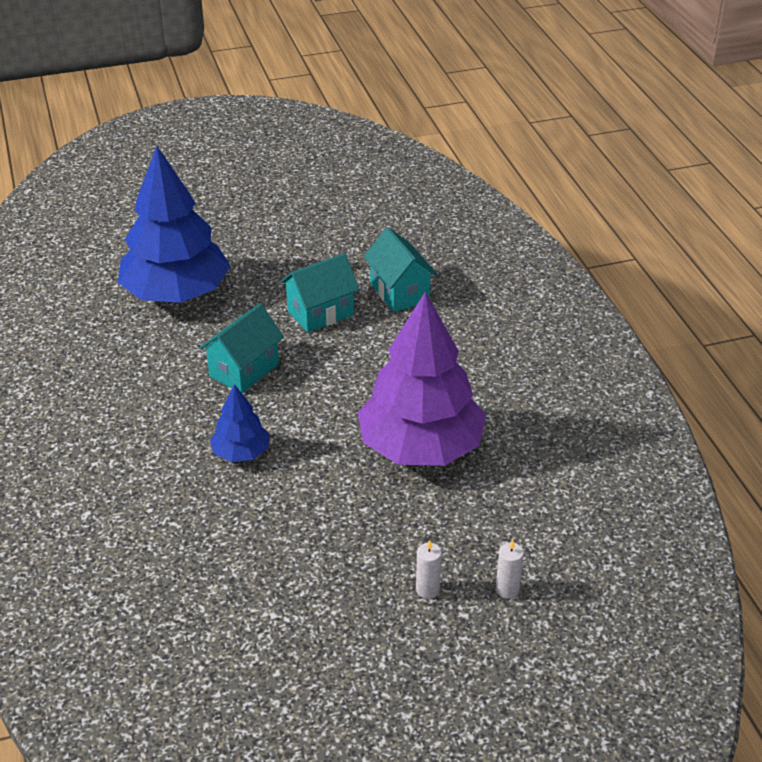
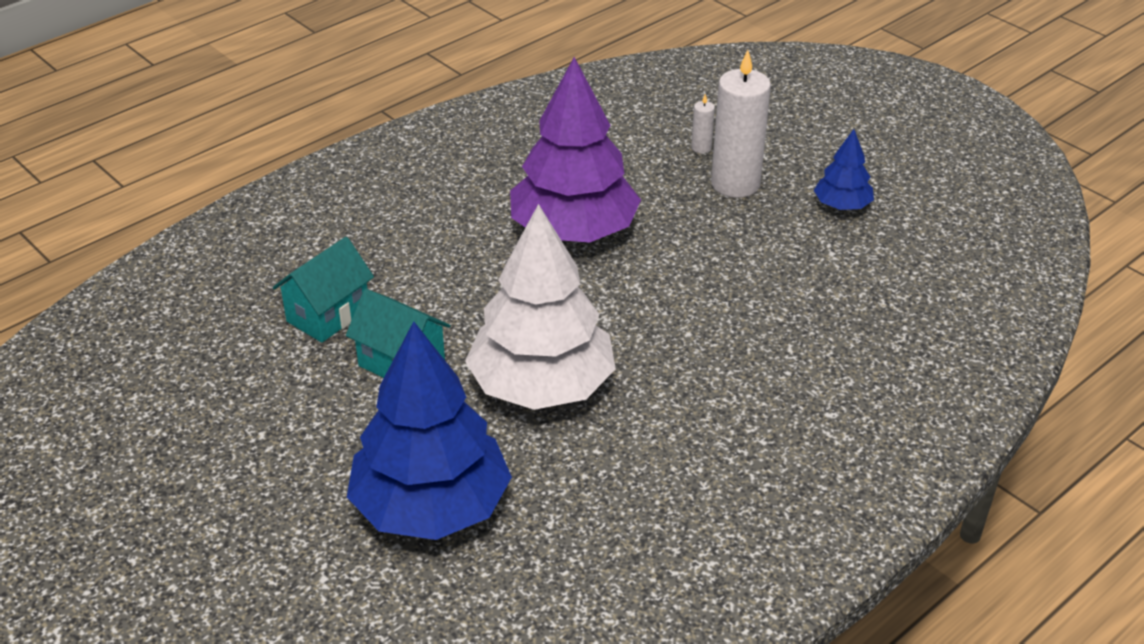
camera: 115 degrees left, 0 degrees up
turquoise house [199,303,284,394] -> white tree [465,204,616,410]
blue tree [210,384,270,462] -> blue tree moved to [814,129,874,210]
white candle [416,540,442,599] -> white candle [711,50,771,198], size x2.34

